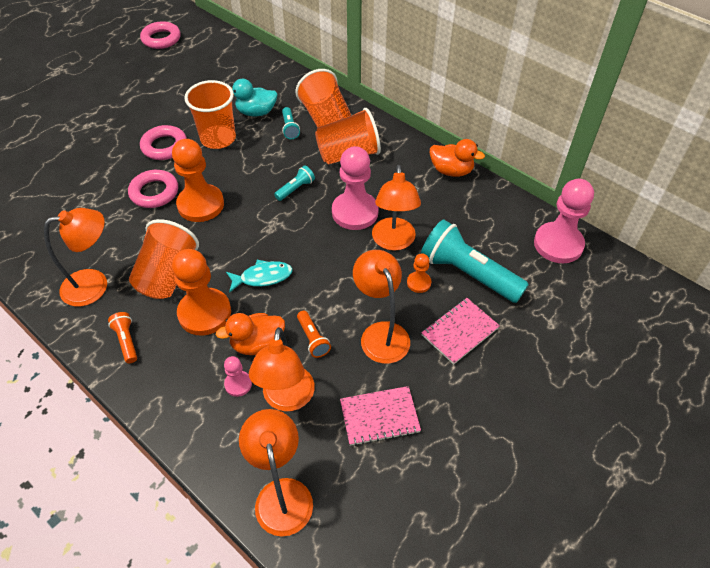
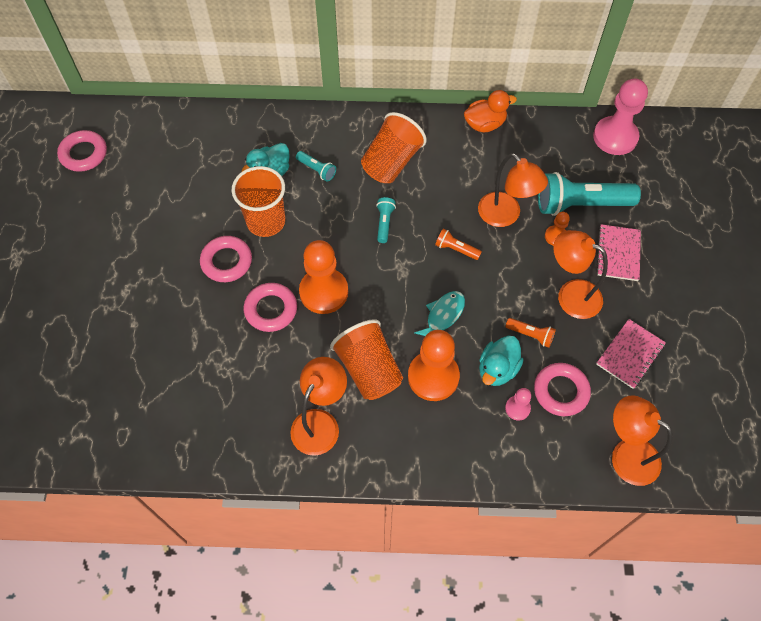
camera: 40 degrees left, 10 degrees up
orange flashlight [108,312,137,363] -> orange flashlight moved to [435,229,482,260]
orange duck [216,313,285,355] -> turquoise duck [479,335,523,386]
orange lamp [249,327,315,411] -> pink ring [534,363,591,416]
orange cup [295,69,351,128] -> none
pink pawn [332,146,379,230] -> none

